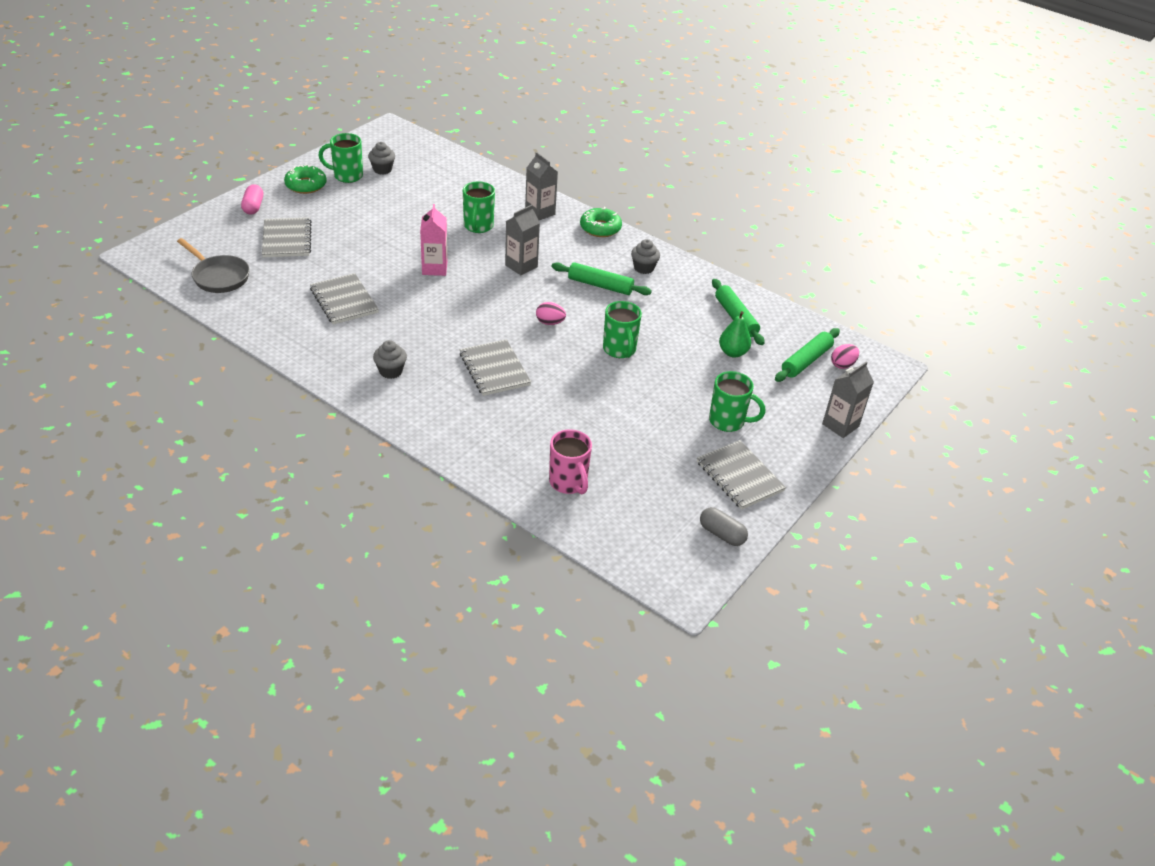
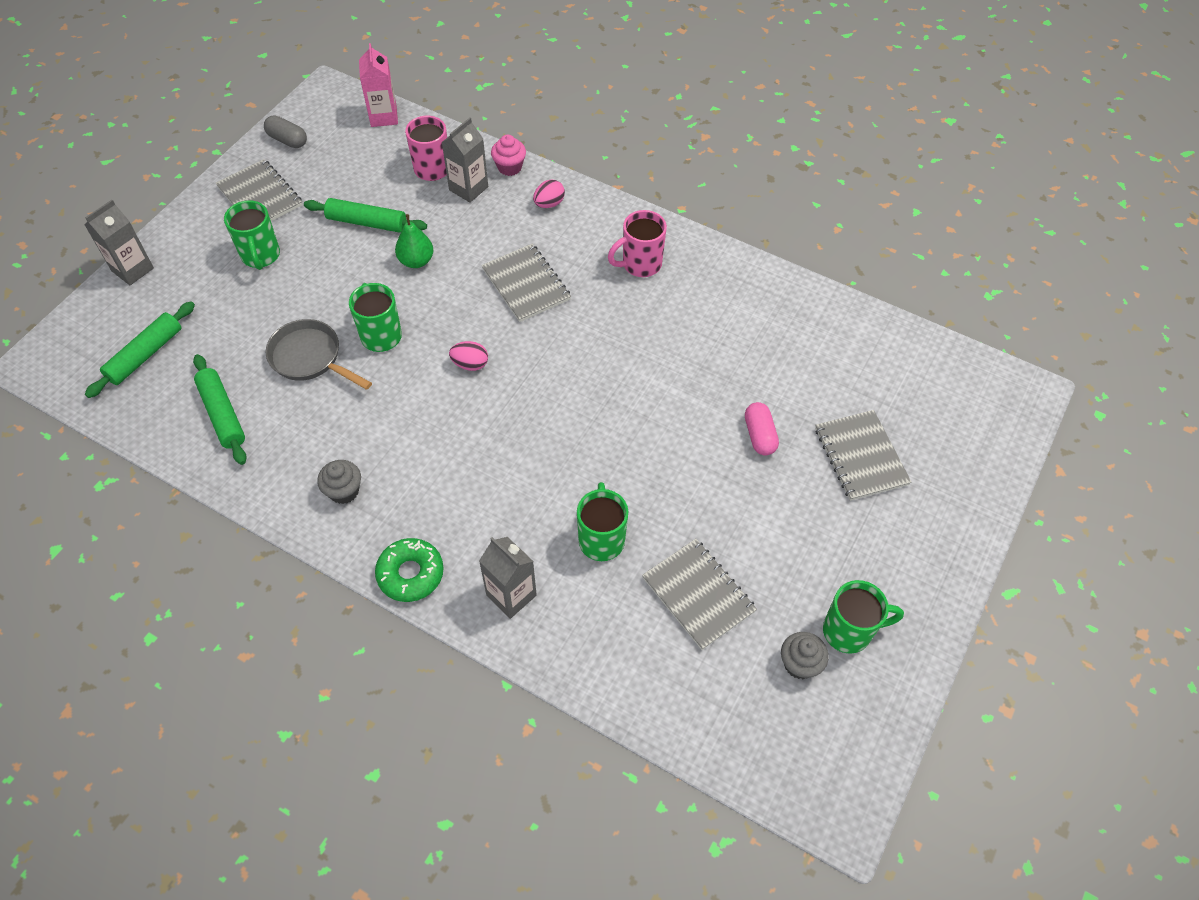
camera: 175 degrees right, 15 degrees up
grey pan [177,238,250,293] -> grey pan moved to [266,319,372,390]
pink capsule [241,184,263,215] -> pink capsule moved to [745,402,779,455]
green donut [284,164,327,194] -> none
grey notebook [310,273,379,325] -> grey notebook moved to [642,539,757,650]
grey cupcake [373,340,407,379] -> pink mug [608,210,667,277]
pink carton [420,204,447,276] -> pink carton moved to [359,43,398,127]
grey carton [505,205,540,275] -> grey carton moved to [441,118,488,203]
green rolling pin [552,262,652,295] -> green rolling pin moved to [304,198,427,233]
green mug [709,371,765,432] -> green mug turned 120 degrees counterclockwise [224,200,280,270]
green pear [719,311,751,357] -> green pear moved to [395,214,433,268]
pink egg [831,344,859,369] -> pink egg moved to [533,179,565,208]
none -> pink cupcake [491,135,526,176]

